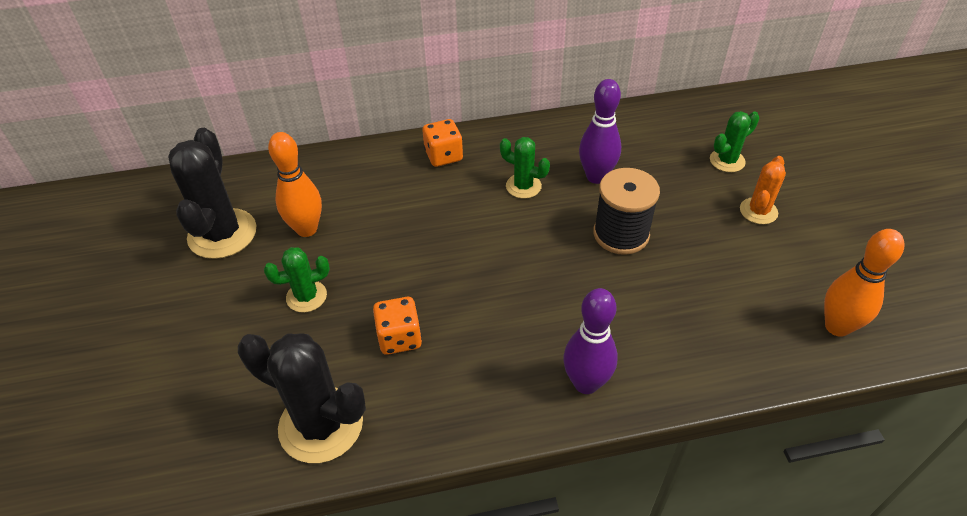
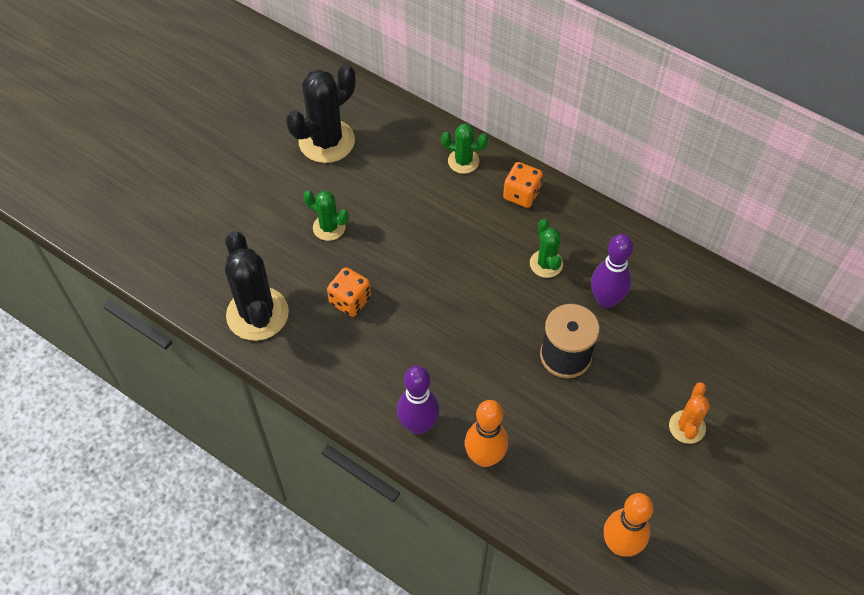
camera: 45 degrees right, 10 degrees up
orange bowling pin [268,132,322,237] -> orange bowling pin moved to [465,400,508,467]
green cactus [710,111,759,172] -> green cactus moved to [441,123,488,174]
orange cactus [740,156,786,224] -> orange cactus turned 60 degrees counterclockwise [669,382,710,444]

